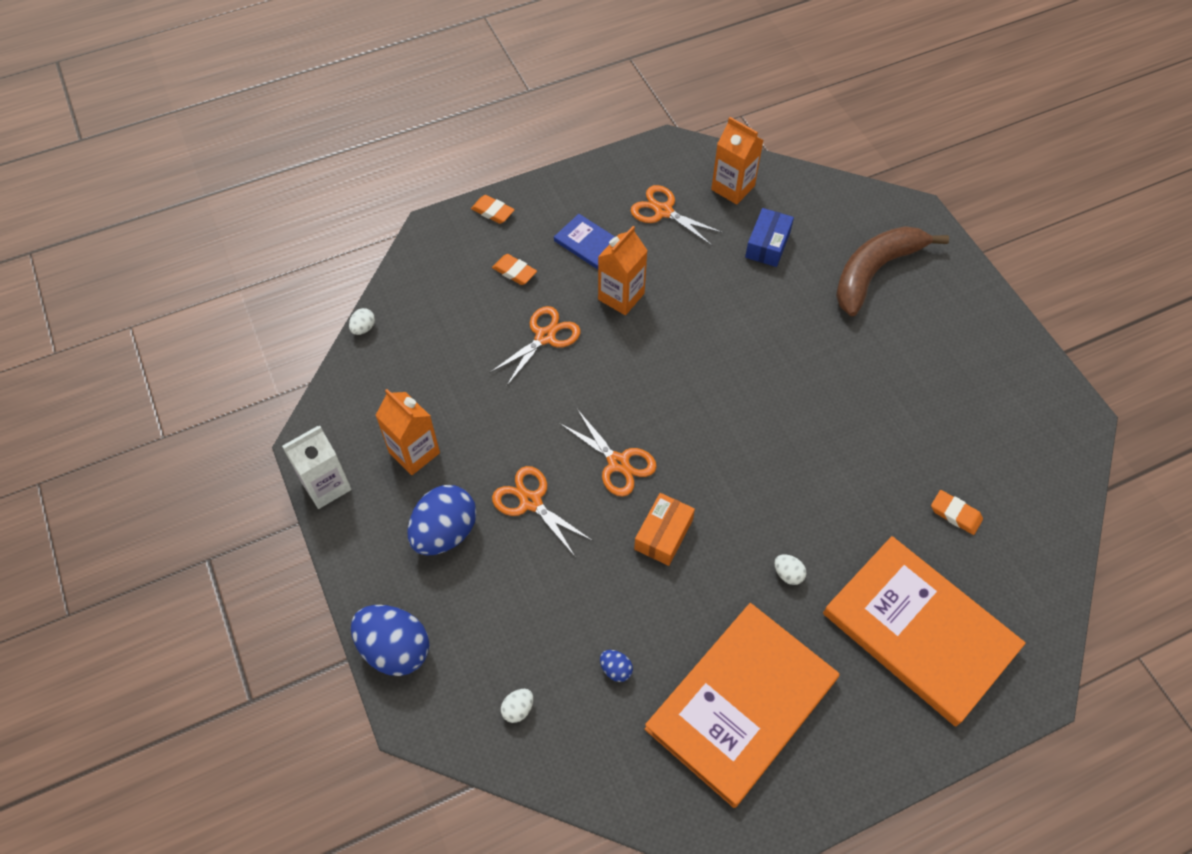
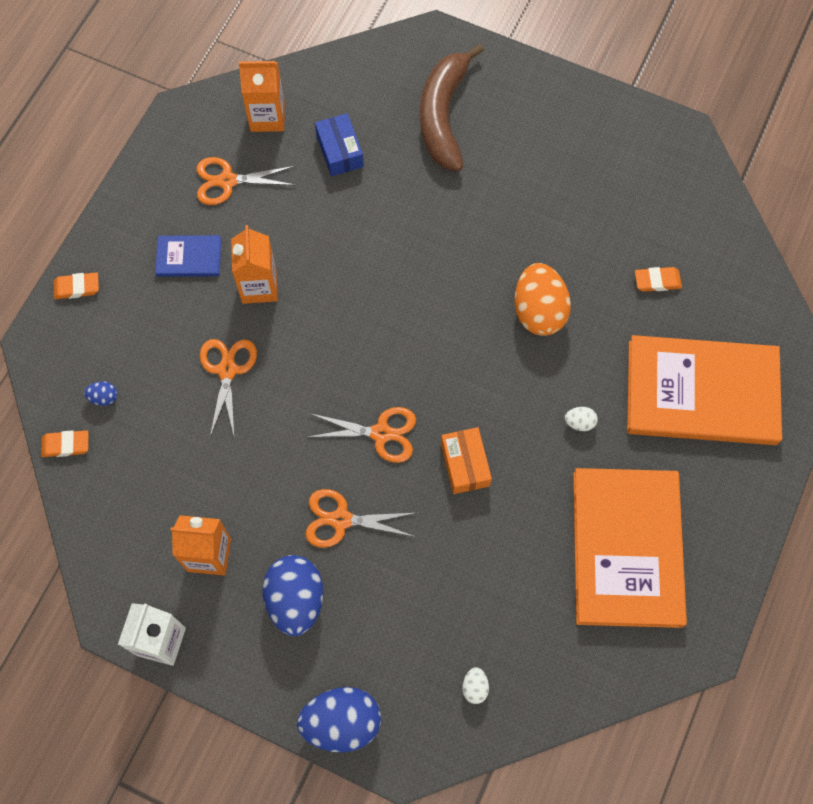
camera: 40 degrees left, 10 degrees up
white egg [349,308,375,335] -> none
orange eraser [492,254,537,285] -> orange eraser moved to [41,431,89,457]
blue egg [600,650,633,682] -> blue egg moved to [84,381,117,406]
none -> orange egg [514,263,571,336]

